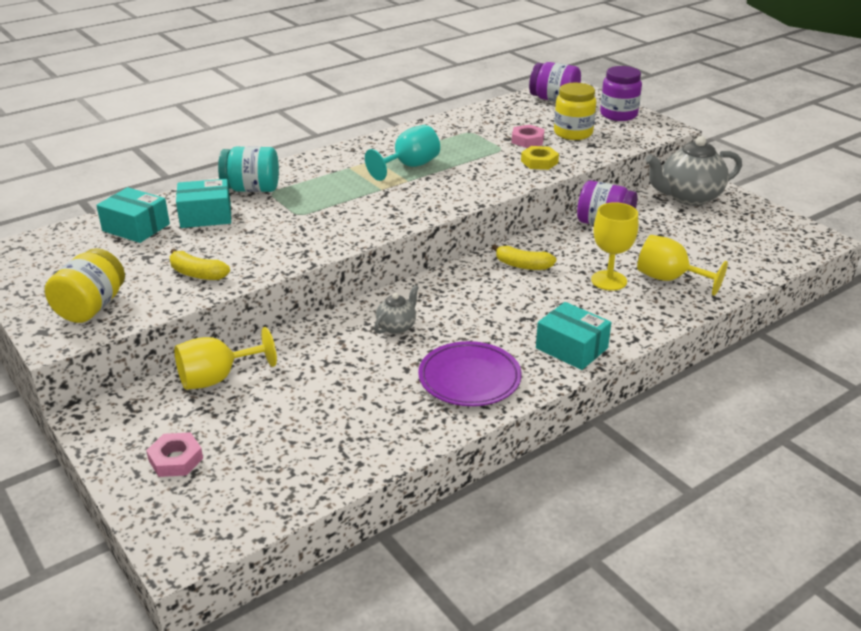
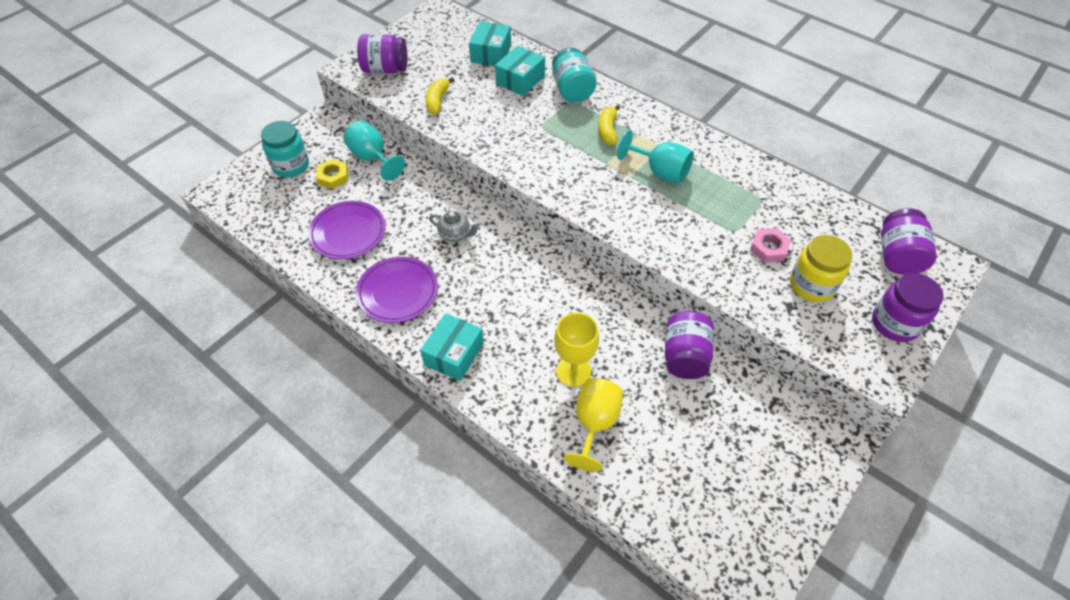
camera: 75 degrees right, 20 degrees up
yellow jar [45,248,125,323] -> purple jar [357,34,407,74]
pink nut [146,432,203,477] -> turquoise jar [261,121,309,177]
yellow goblet [174,327,277,390] -> turquoise goblet [343,121,405,181]
turquoise box [176,179,231,228] -> turquoise box turned 60 degrees clockwise [495,46,545,96]
yellow banana [492,244,557,270] -> yellow banana moved to [598,105,620,146]
yellow nut [521,146,559,170] -> yellow nut moved to [316,159,348,189]
grey teapot [646,136,742,206] -> none
none -> purple plate [308,201,385,259]

